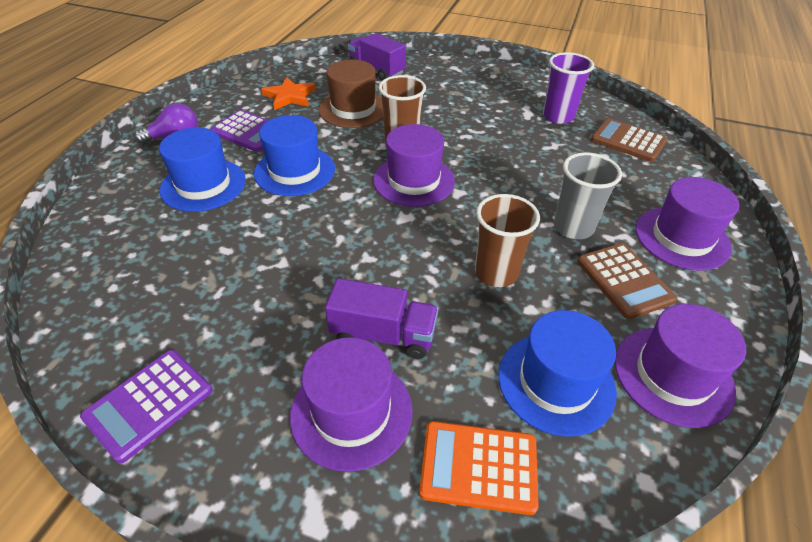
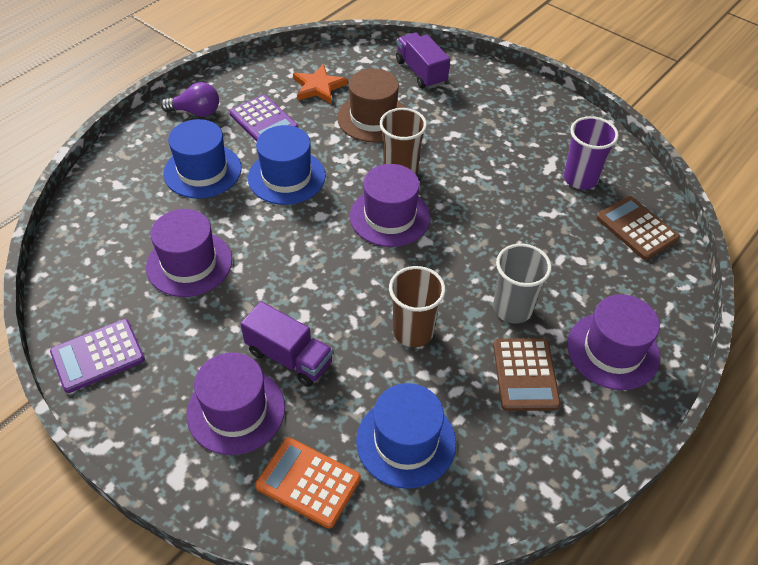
camera: 20 degrees right, 5 degrees up
purple hat [615,304,746,428] -> purple hat moved to [146,209,232,297]

